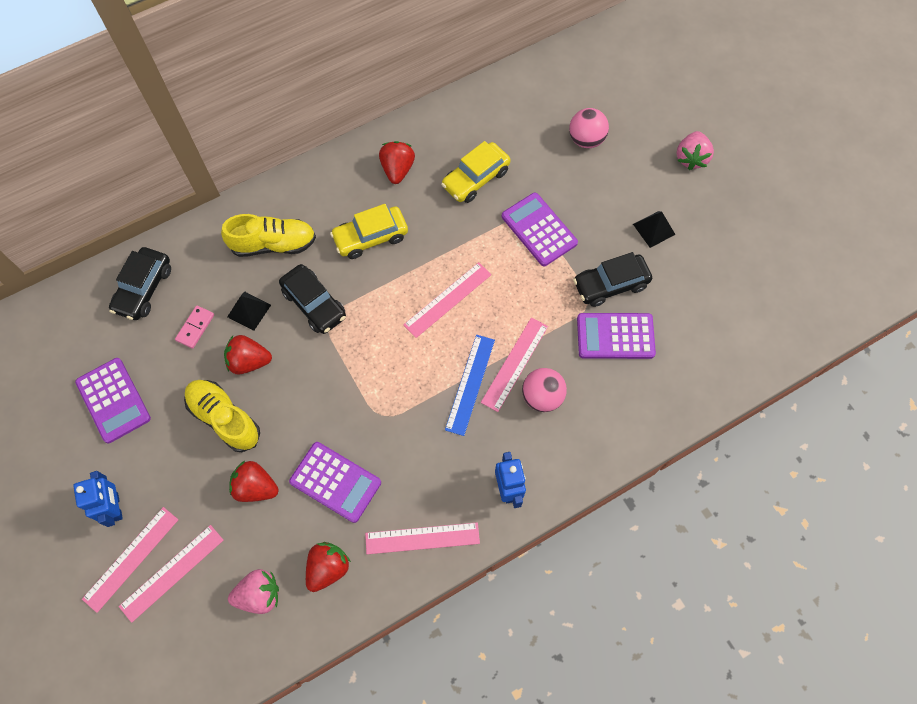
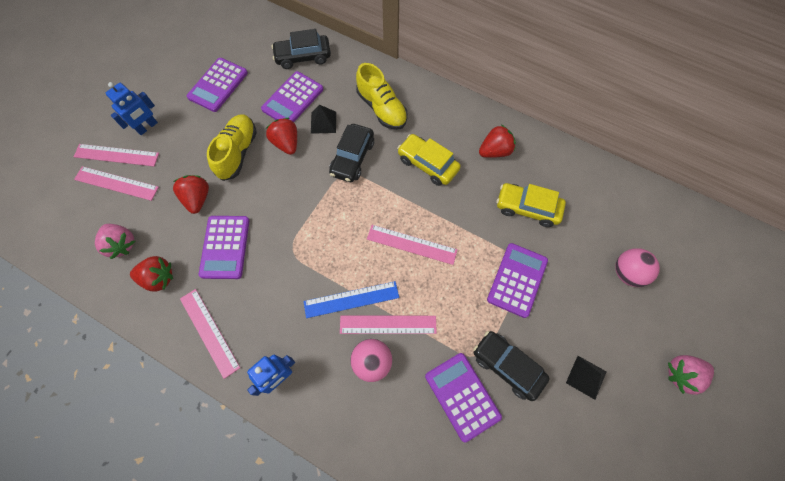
camera: 60 degrees right, 0 degrees up
pink domino [175,305,214,349] -> purple calculator [261,71,323,122]

